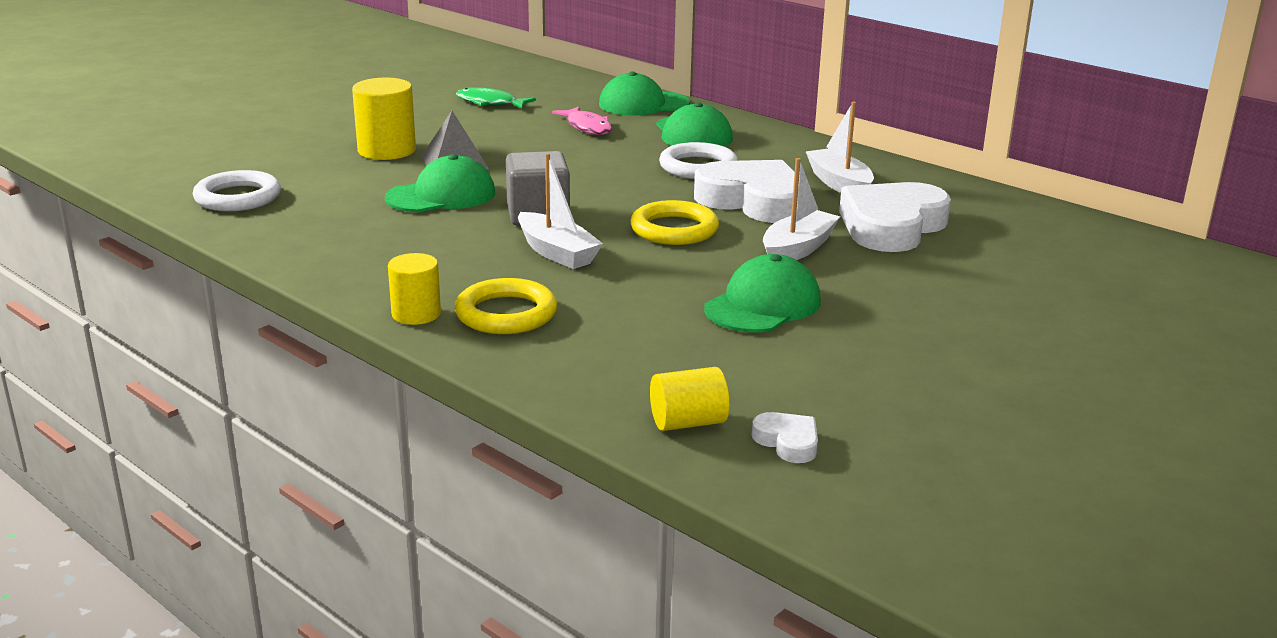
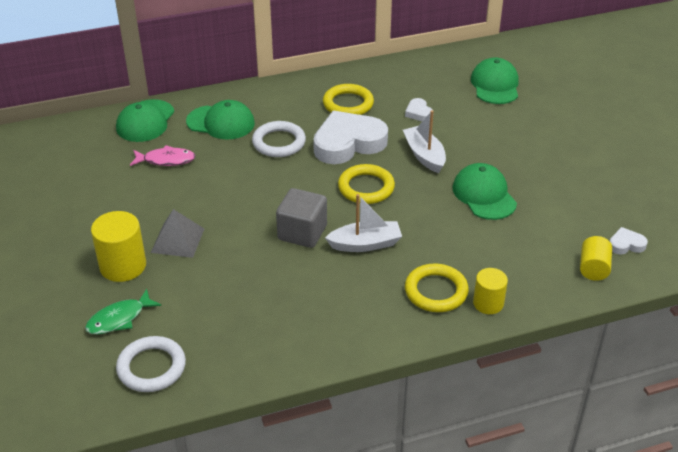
camera: 60 degrees left, 15 degrees up
green cap [385,154,495,212] -> green cap moved to [471,57,519,104]
yellow cylinder [388,253,441,325] -> yellow cylinder moved to [473,268,508,314]
green fish [456,87,536,109] -> green fish moved to [85,289,161,334]
white boat [806,102,874,193] -> yellow ring [323,84,374,115]
white heart [839,182,951,252] -> white heart [405,98,434,121], size x0.43

